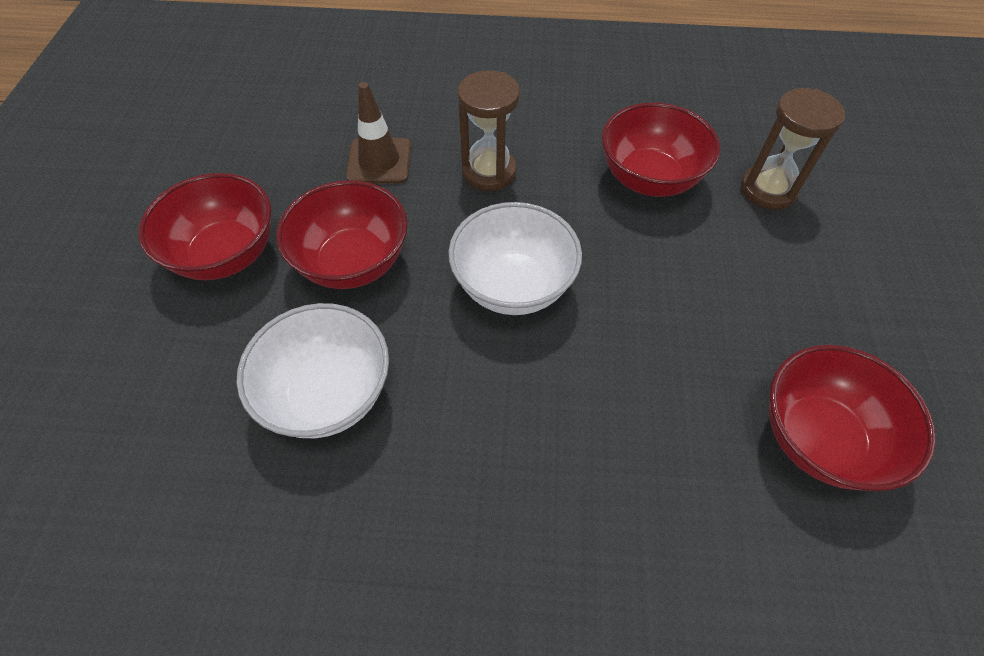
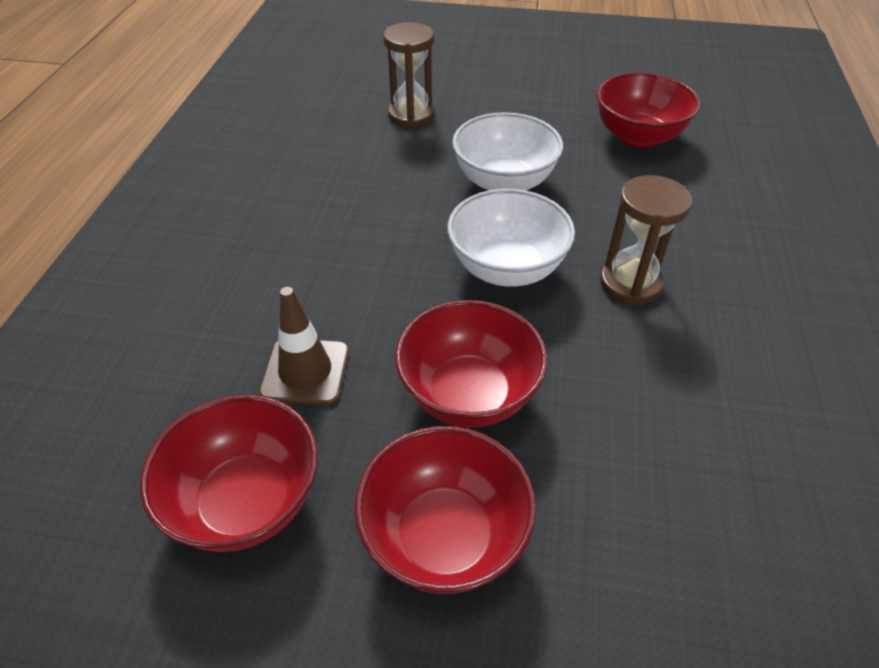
camera: 85 degrees left, 10 degrees down
white bowl [236,303,389,438] -> white bowl moved to [452,112,563,191]
brown hourglass [458,70,520,191] -> brown hourglass moved to [600,175,692,306]
red bowl [602,102,720,197] -> red bowl moved to [140,395,318,552]

